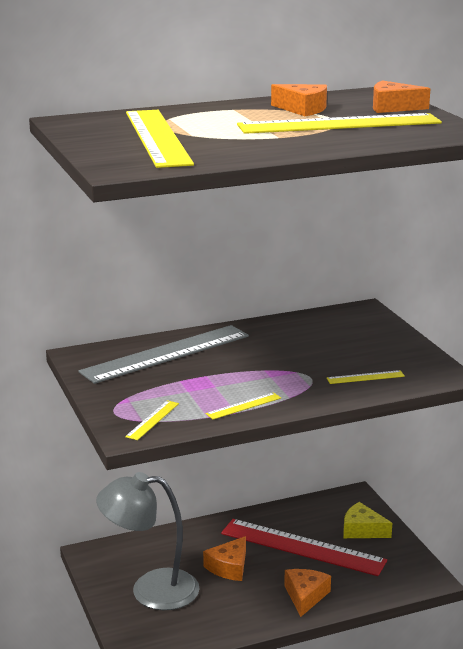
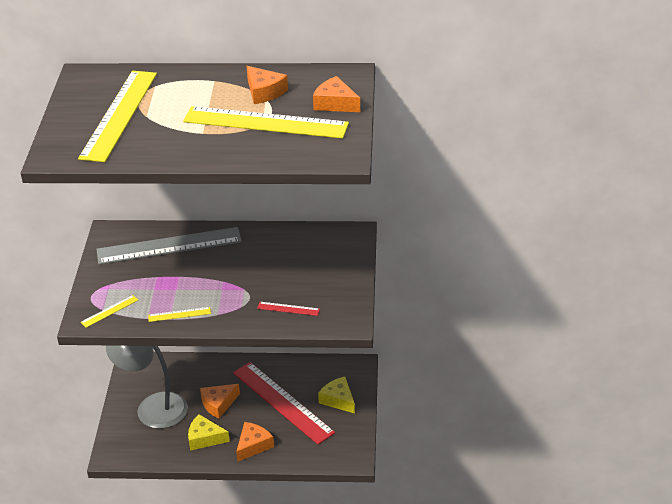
camera: 25 degrees right, 15 degrees up
yellow ruler [326,370,405,384] -> red ruler [257,302,320,316]
none -> yellow cheese [188,414,230,451]

